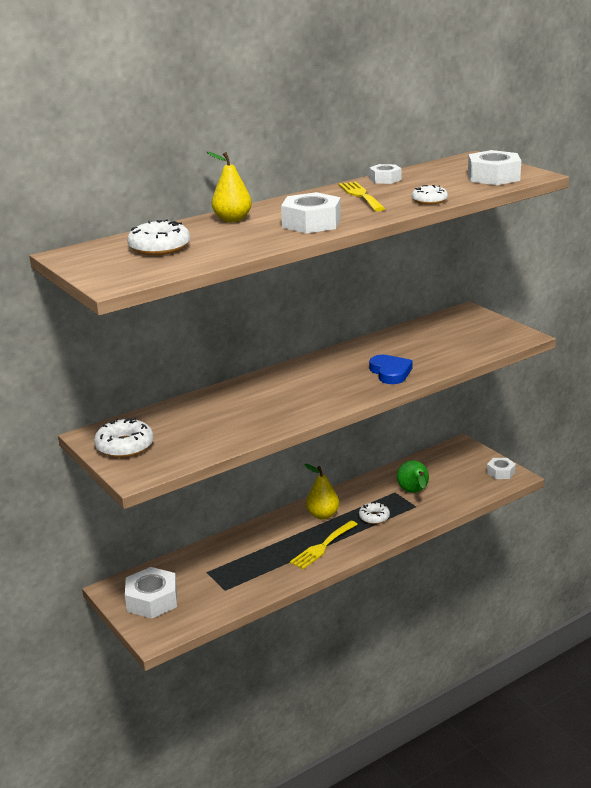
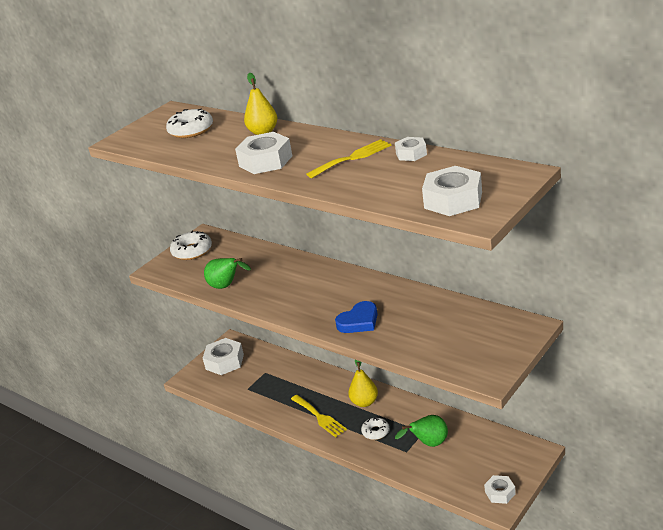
camera: 75 degrees right, 5 degrees up
yellow fork [290,520,358,569] -> yellow fork turned 150 degrees counterclockwise [291,395,347,438]
white donut [412,185,448,205] -> none
none -> green pear [204,258,251,289]

